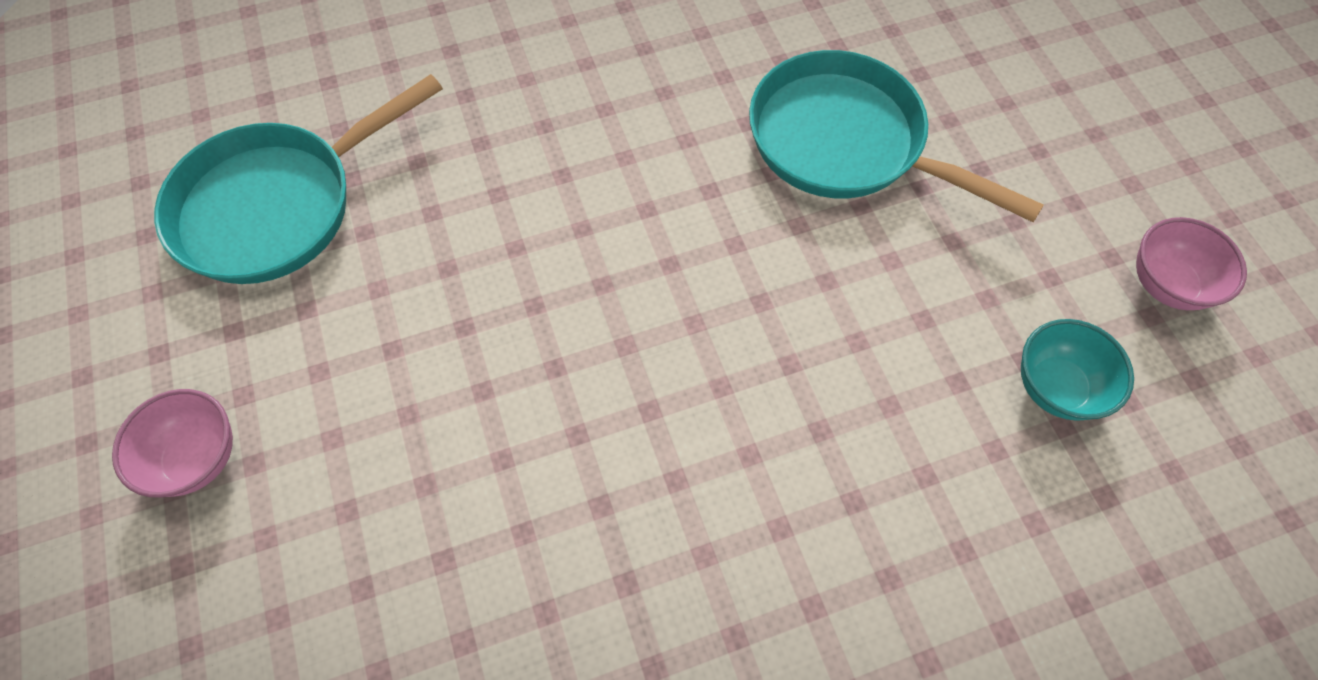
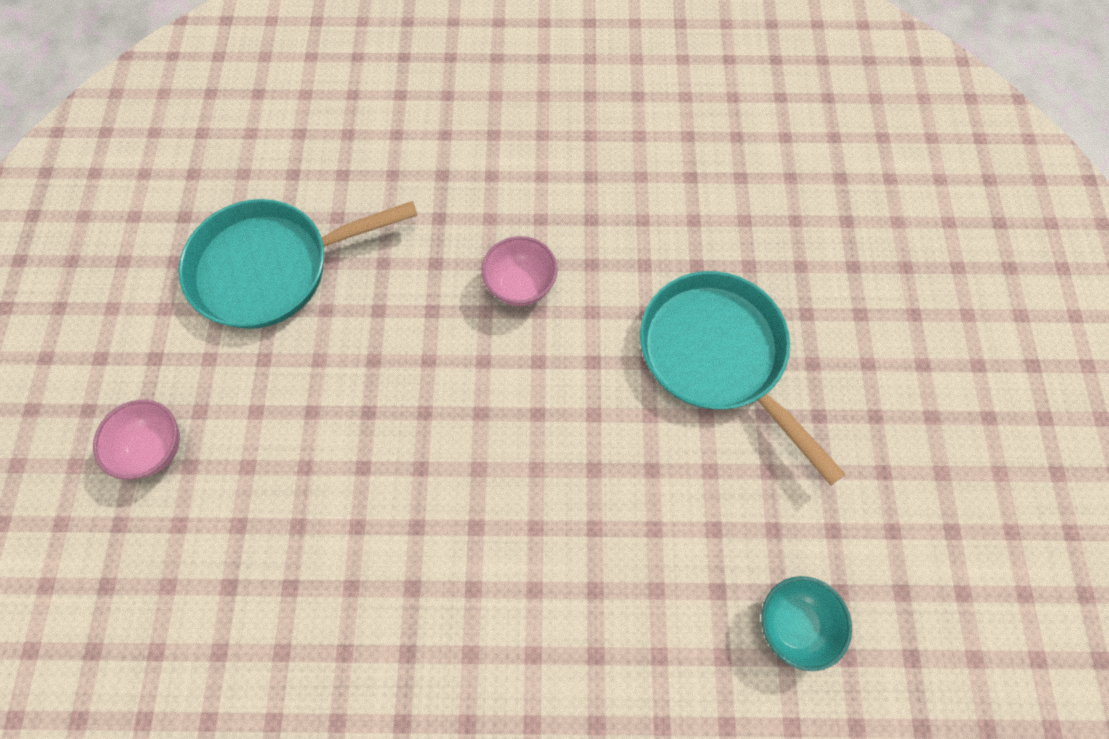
camera: 20 degrees right, 5 degrees up
pink bowl [1136,217,1247,310] -> pink bowl moved to [482,236,557,306]

